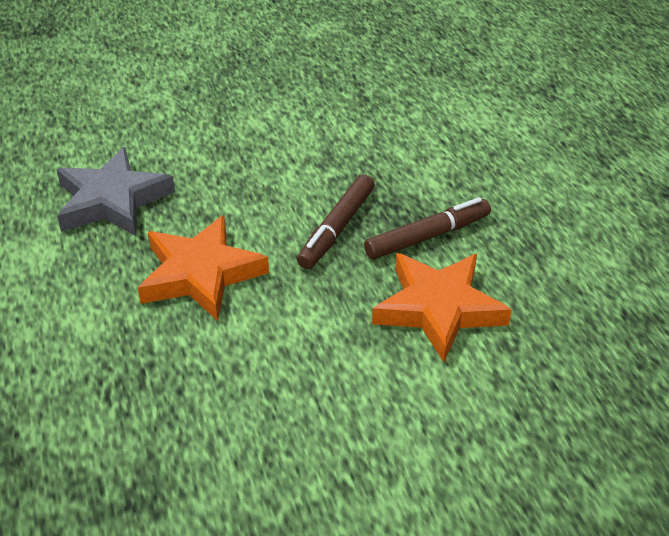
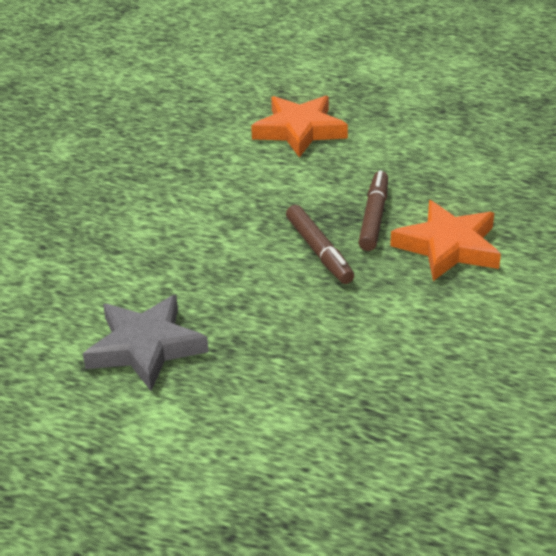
camera: 50 degrees left, 5 degrees down
orange star [138,215,269,321] -> orange star moved to [251,96,348,158]

